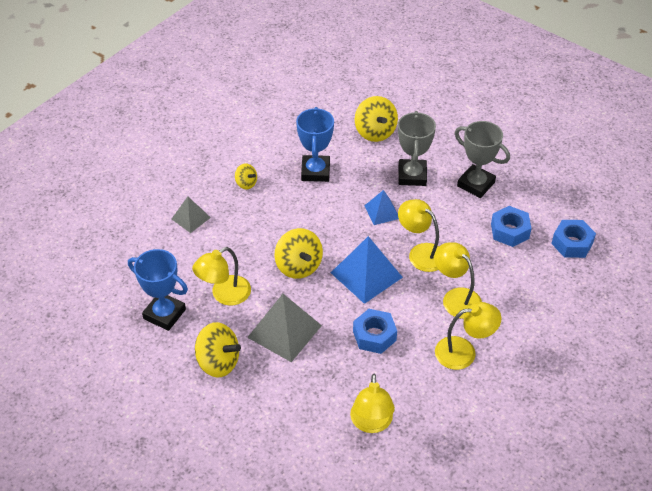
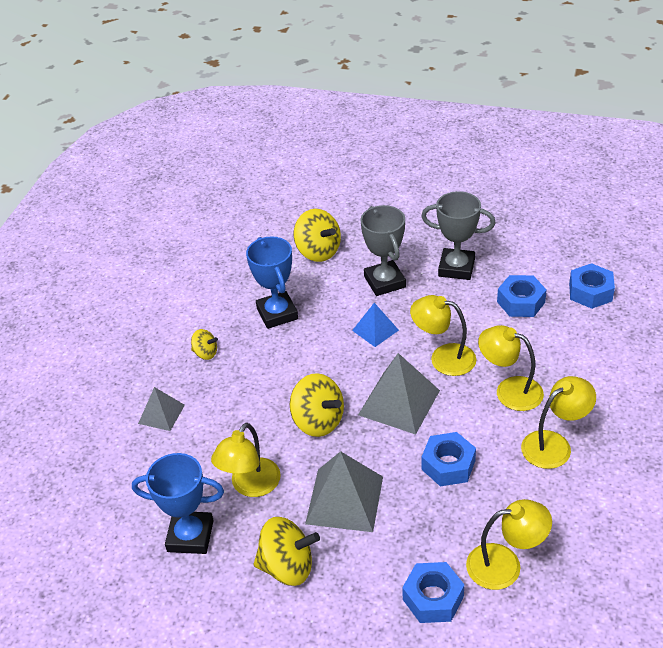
camera: 20 degrees left, 5 degrees down
blue pyramid [331,236,403,304] -> grey pyramid [358,353,440,435]
yellow lamp [350,374,395,433] -> yellow lamp turned 75 degrees counterclockwise [466,499,552,590]
none -> blue nut [402,562,465,623]

